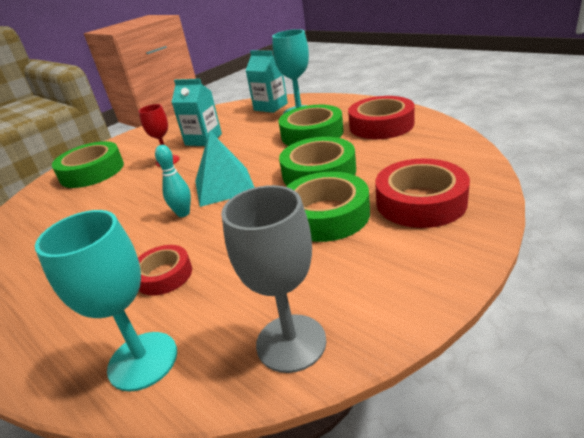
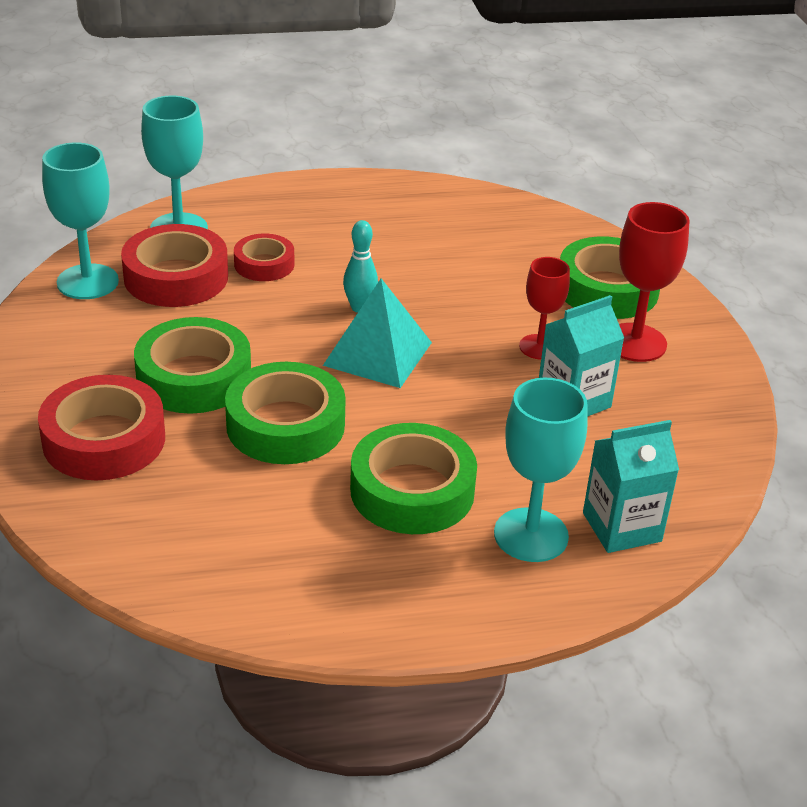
camera: 120 degrees right, 5 degrees up
grey goblet [221,185,326,373] -> turquoise goblet [42,142,119,299]
red tape [348,96,415,139] -> red tape moved to [121,224,228,307]
none -> red goblet [619,202,690,362]

